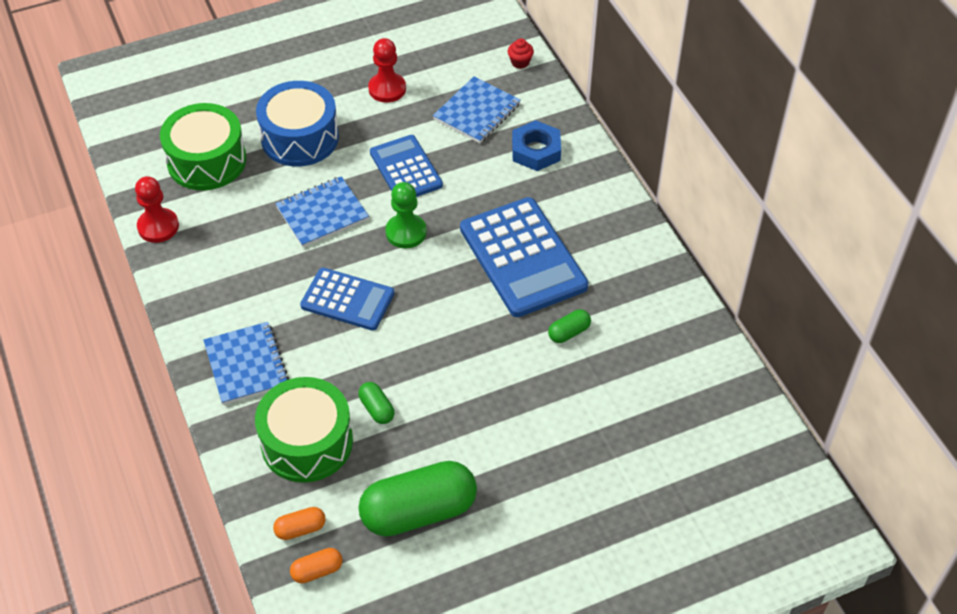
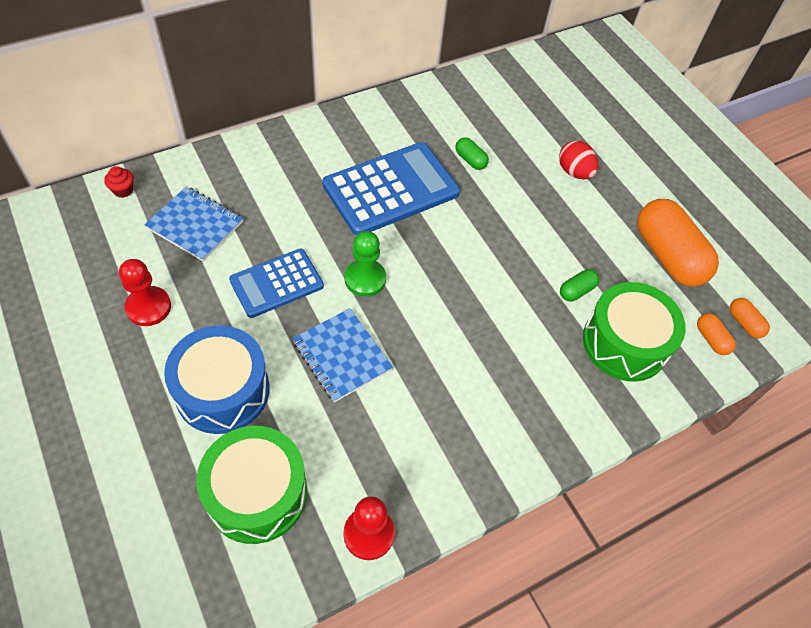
camera: 100 degrees left, 5 degrees up
blue notebook [203,322,289,405] -> none
blue calculator [300,268,395,331] -> none
green capsule [358,461,477,537] -> orange capsule [637,199,719,287]
blue nut [512,120,561,171] -> none
none -> red egg [559,141,598,179]

